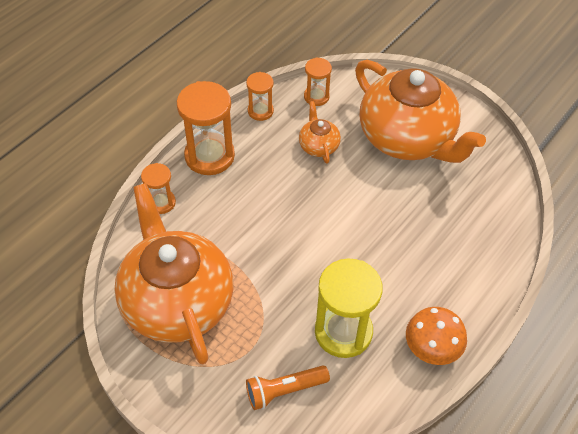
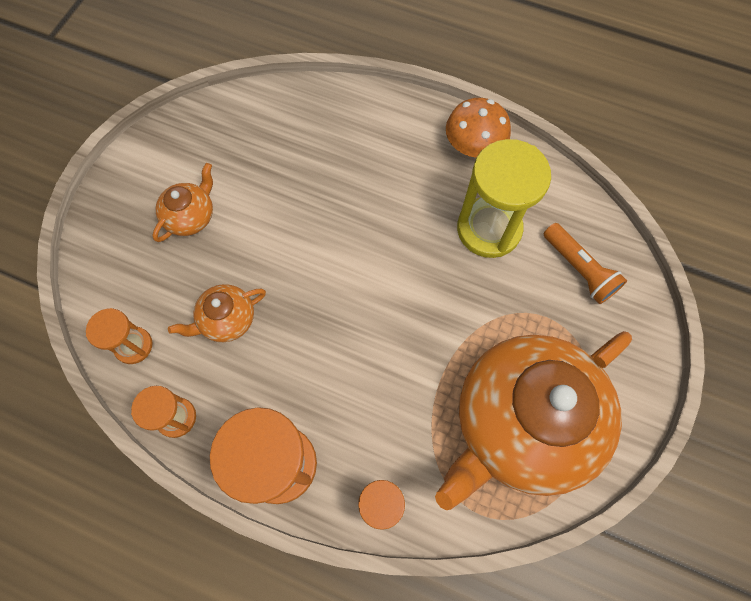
camera: 105 degrees left, 15 degrees up
orange teapot [355,60,486,163] -> orange teapot [153,163,213,242], size x0.42

